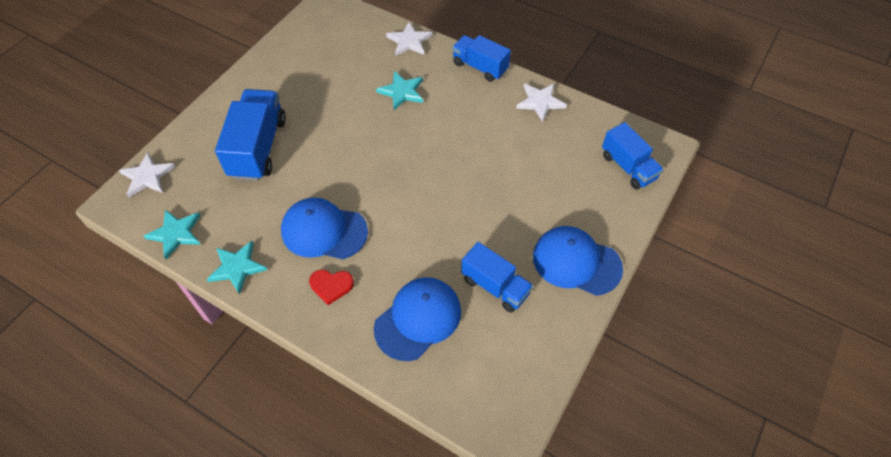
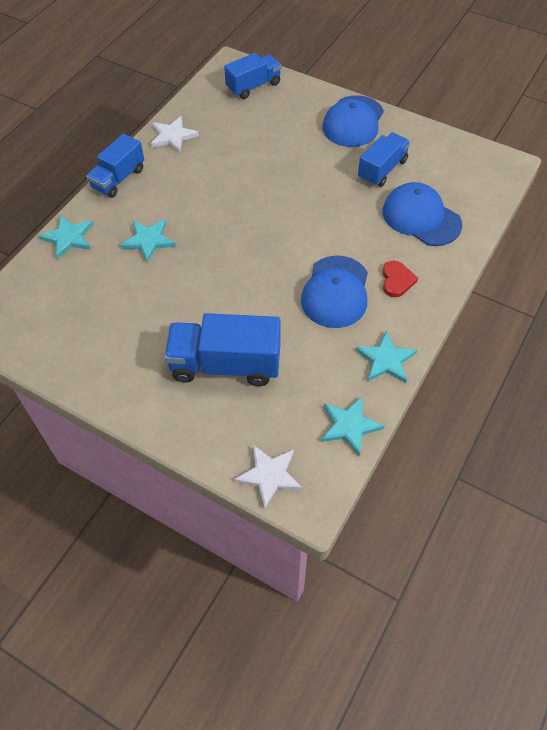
camera: 90 degrees left, 0 degrees up
white star [386,22,432,56] -> turquoise star [39,215,93,259]

